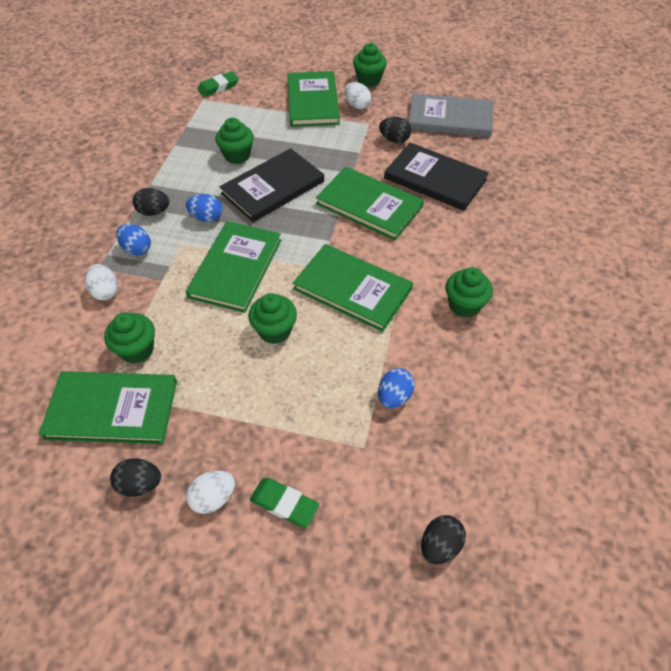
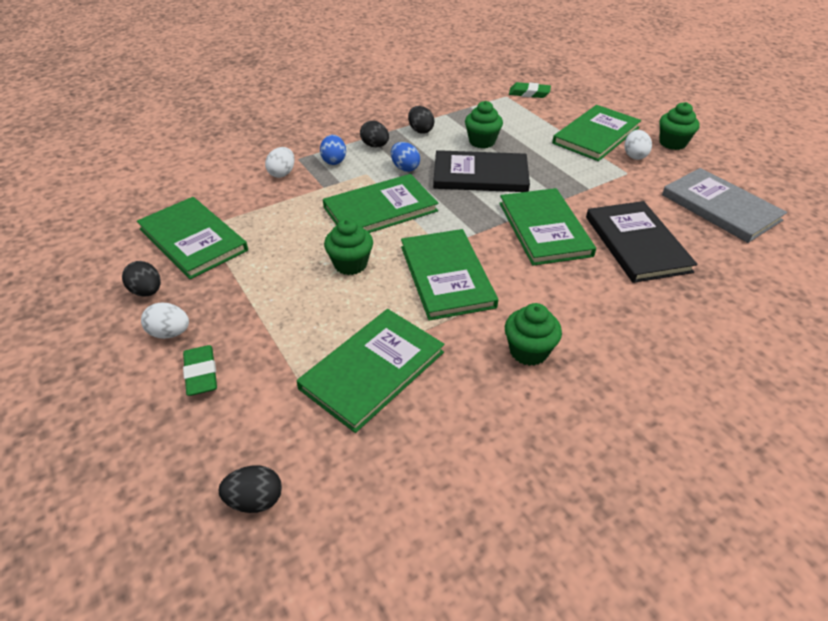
camera: 45 degrees right, 10 degrees down
green cupcake [104,312,155,364] -> none
blue egg [378,368,415,408] -> green book [297,309,444,433]
black egg [379,117,411,143] -> black egg moved to [408,106,434,134]

